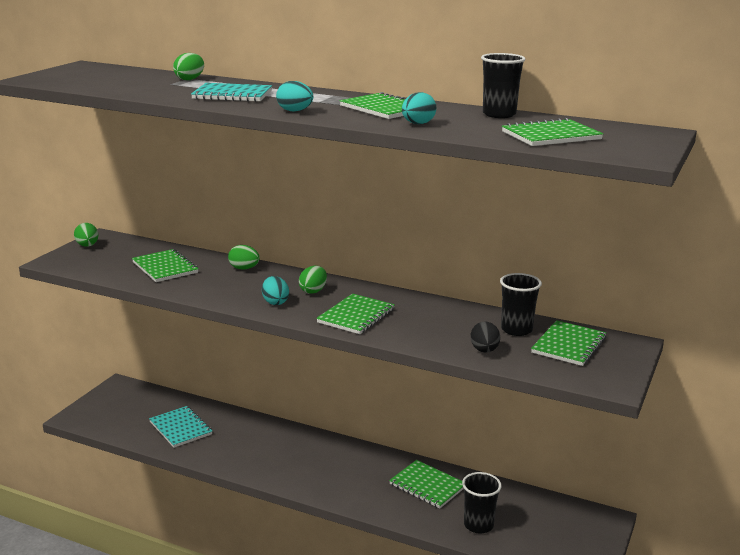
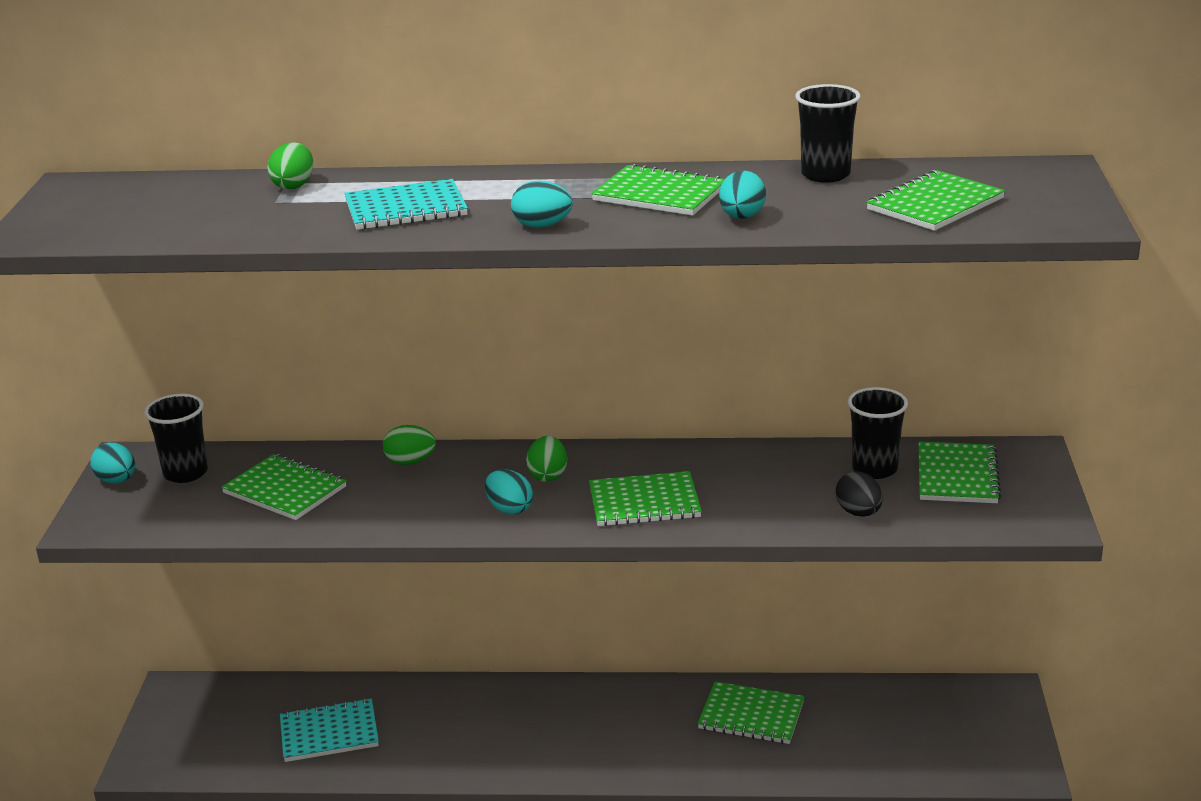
camera: 20 degrees left, 5 degrees up
green egg [74,223,98,247] -> turquoise egg [90,443,135,483]
turquoise notebook [149,406,212,448] -> turquoise notebook turned 45 degrees counterclockwise [280,698,379,762]
green notebook [316,294,395,334] -> green notebook turned 75 degrees clockwise [589,471,702,526]
black cup [462,472,502,534] -> black cup moved to [144,394,208,483]

